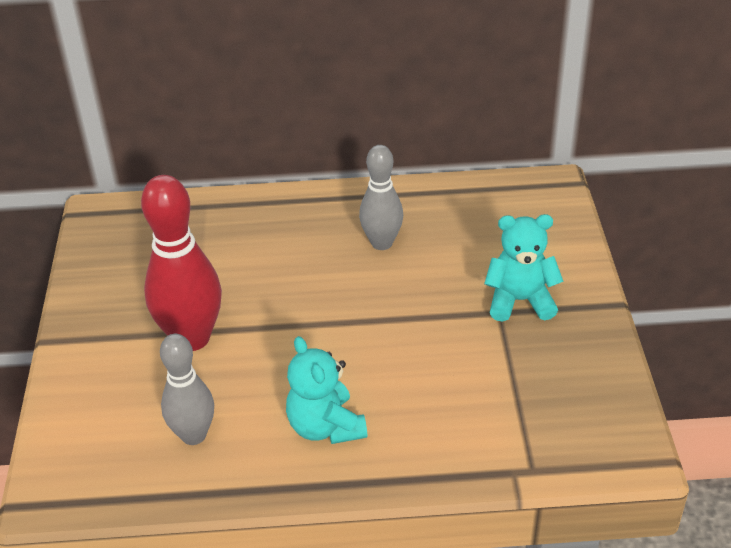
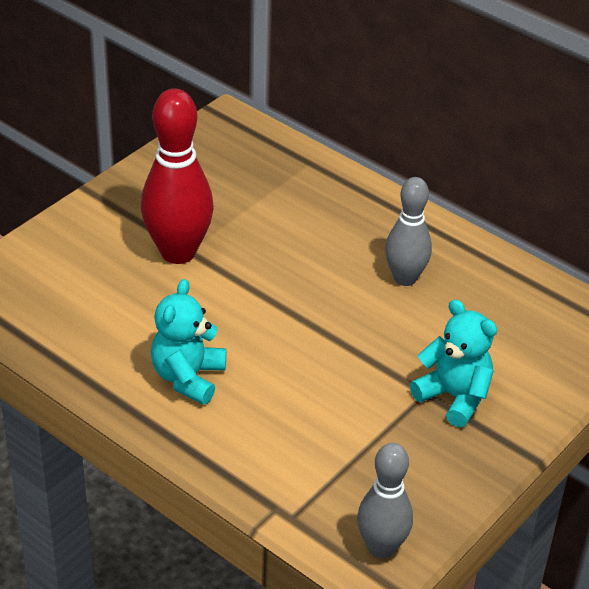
camera: 40 degrees right, 0 degrees up
grey bowling pin [160,334,214,445] -> grey bowling pin moved to [357,443,413,559]

